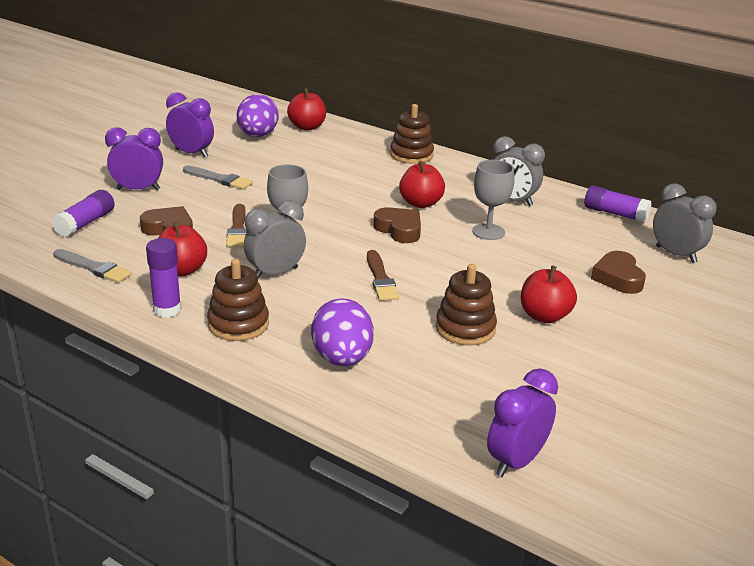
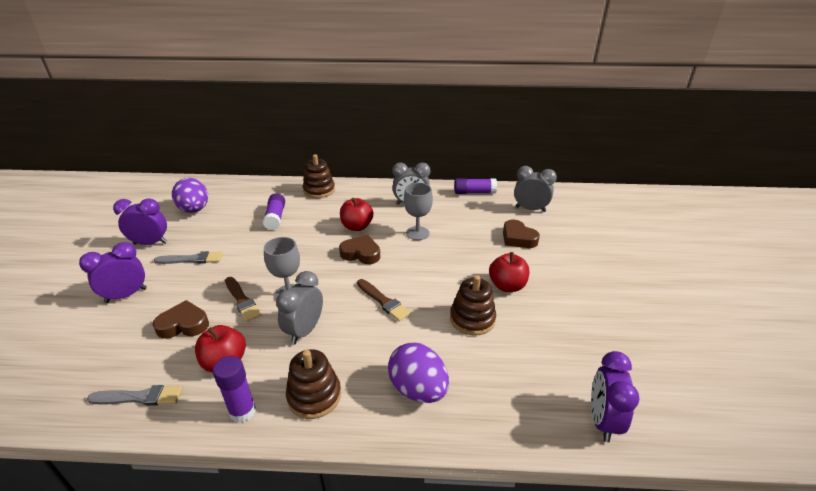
camera: 30 degrees left, 5 degrees up
purple glue stick [52,190,115,237] -> purple glue stick moved to [263,193,285,230]
red apple [287,88,326,130] -> none

